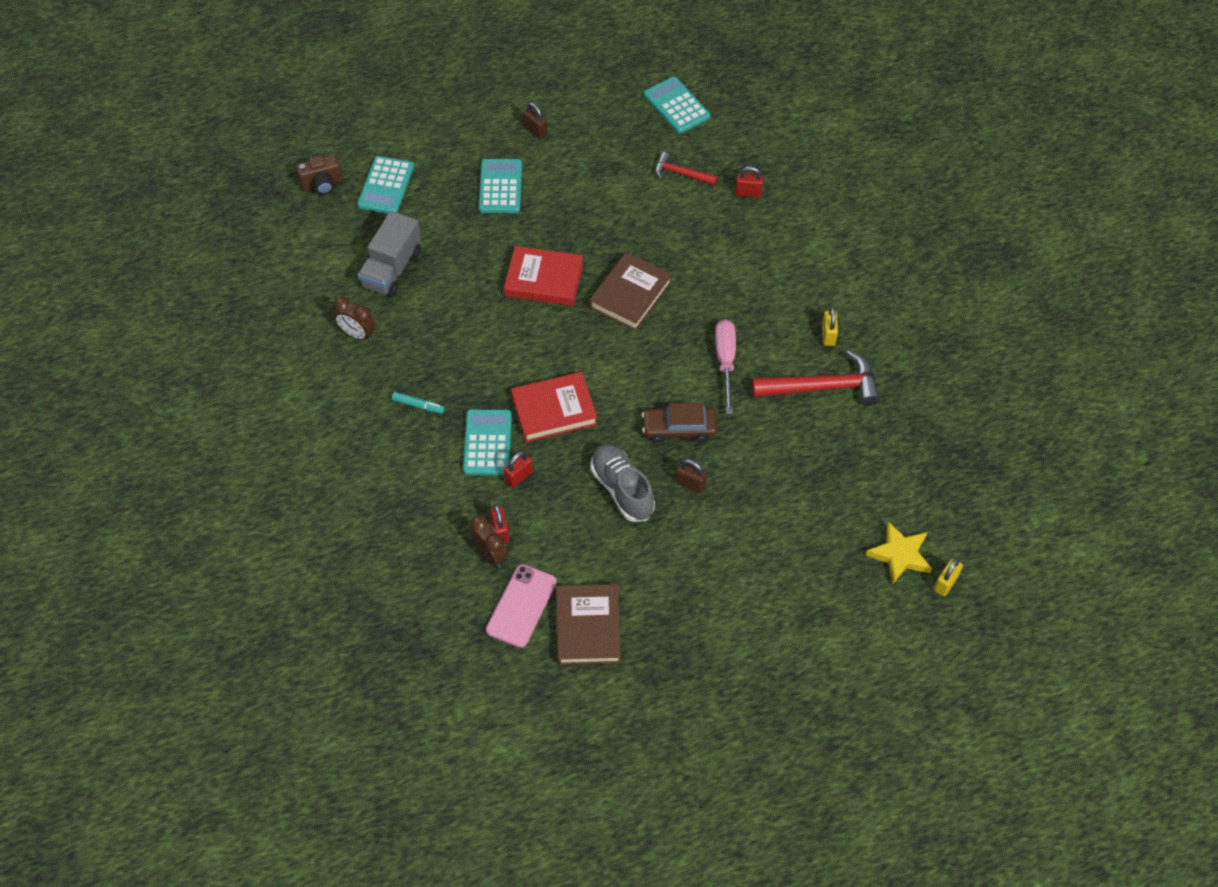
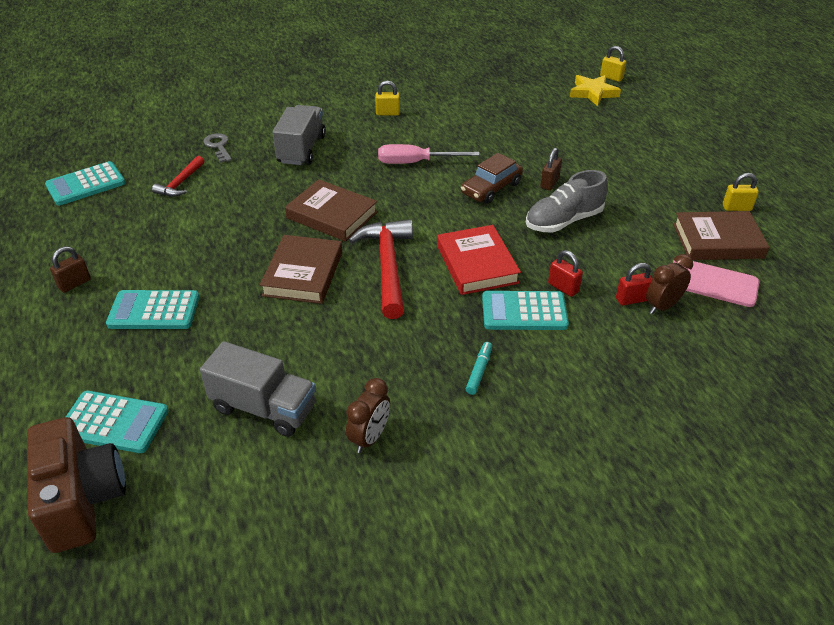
camera: 90 degrees left, 15 degrees down
brown camera [296,154,343,195] -> brown camera [27,417,126,553], size x1.73
red book [504,246,583,306] -> brown book [260,235,342,304]
brown car [642,403,717,443] -> brown car turned 45 degrees clockwise [461,153,523,204]
red padlock [735,166,763,198] -> grey key [203,133,232,163]
red hammer [752,350,880,406] -> red hammer moved to [348,219,413,319]
none -> grey truck [273,105,326,165]
none -> yellow padlock [723,173,759,211]

